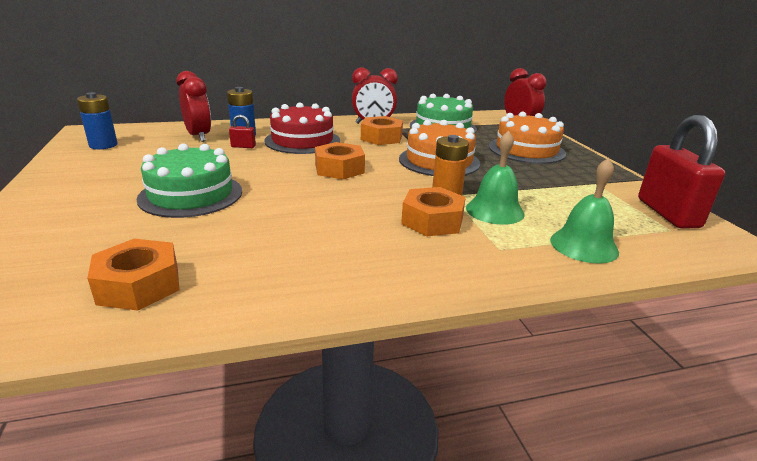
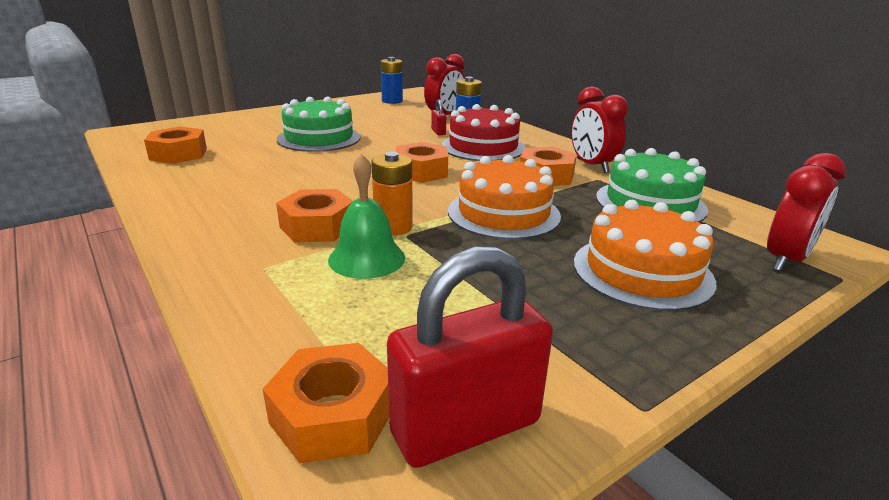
camera: 70 degrees right, 0 degrees up
green bell [550,158,619,264] -> none
none -> orange nut [263,343,389,463]

